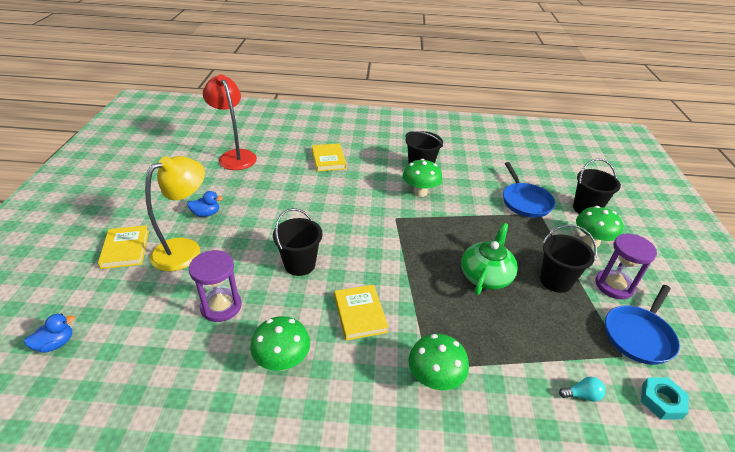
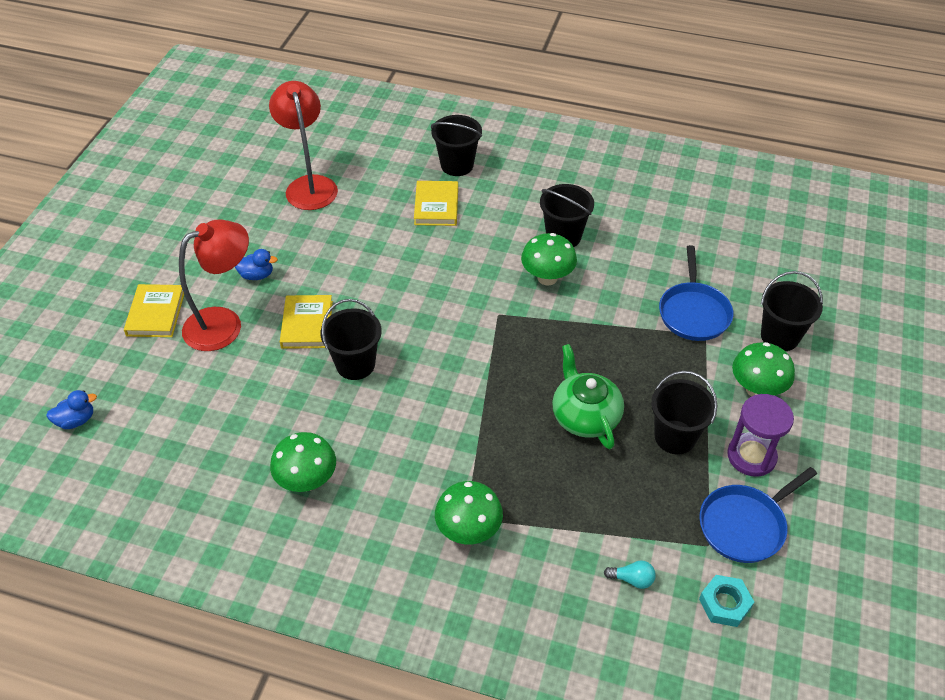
camera: 15 degrees right, 10 degrees up
yellow lamp [145,156,205,271] -> red lamp [179,220,249,351]
purple hourglass [189,250,242,322] -> none
yellow book [334,285,389,341] -> yellow book moved to [280,295,333,349]
green teapot [461,223,518,295] -> green teapot turned 60 degrees counterclockwise [552,344,624,449]
none -> black bucket [431,115,482,176]

